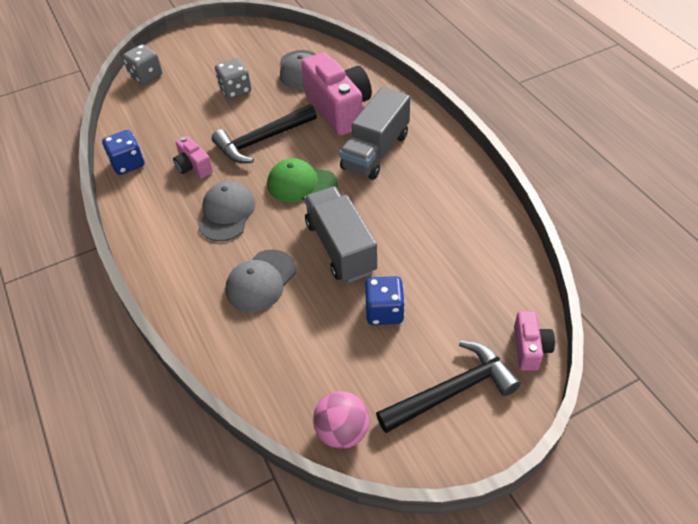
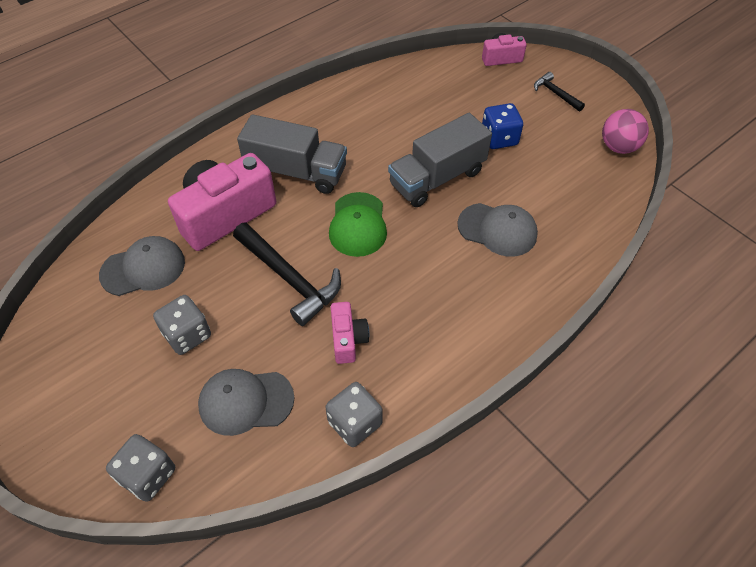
camera: 105 degrees left, 5 degrees up
blue dice [102,130,144,175] -> grey dice [326,382,383,447]
pink camera [173,136,213,178] -> pink camera turned 45 degrees counterclockwise [331,302,369,364]
grey cap [199,181,255,241] -> grey cap moved to [198,369,295,436]
black hammer [376,341,521,433] -> black hammer [534,72,585,111], size x0.53

